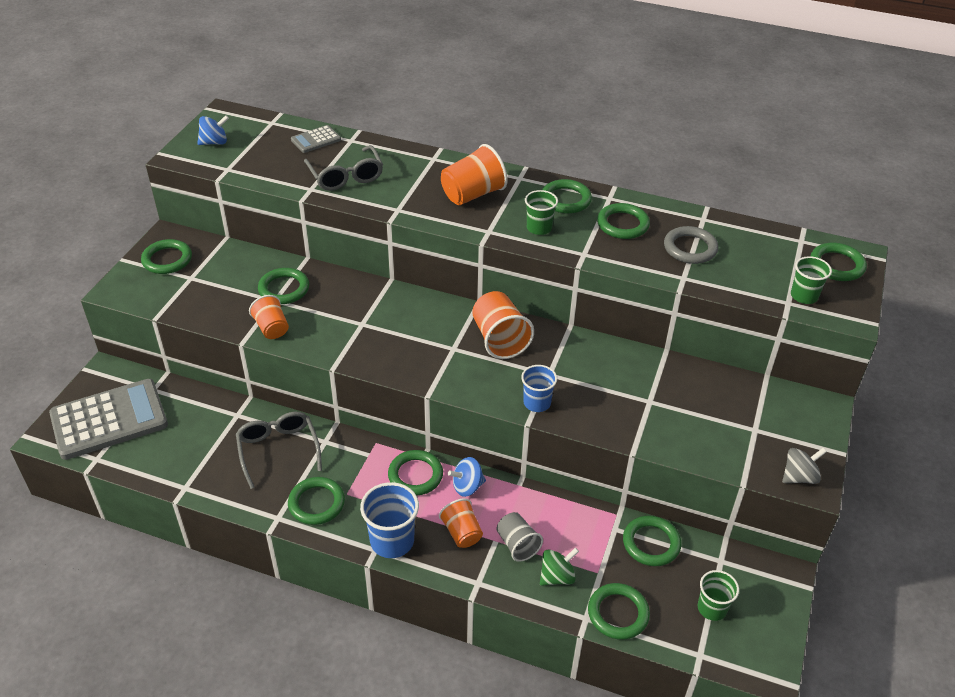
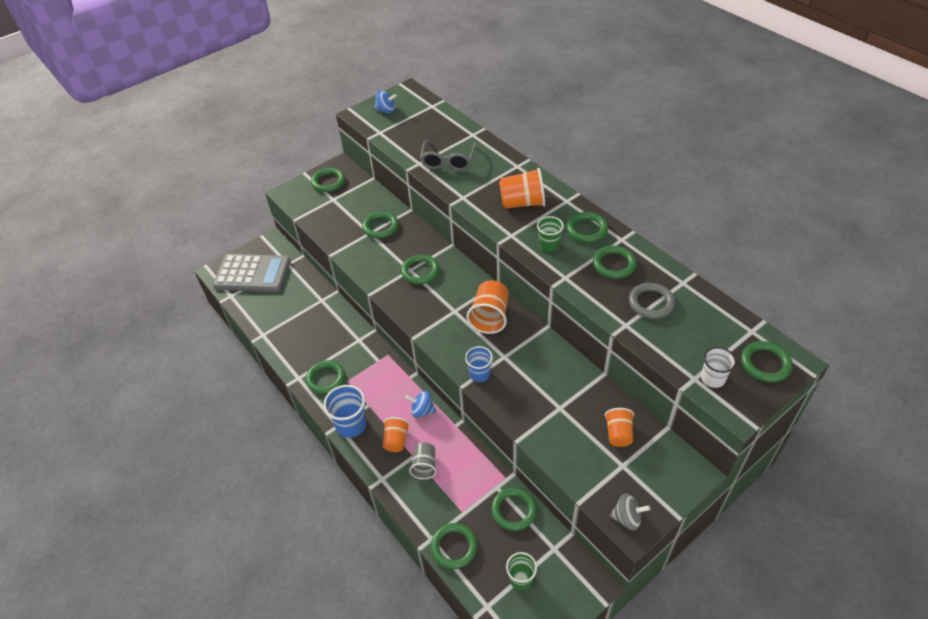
camera: 35 degrees right, 5 degrees up
grey glasses [236,412,322,489] -> none
orange cup [249,295,289,339] -> orange cup moved to [605,408,634,447]
grey calculator [291,125,341,153] -> none
green ring [388,450,443,496] -> green ring moved to [401,255,440,285]
green spinning top [540,548,579,586] -> none
green cup [791,256,832,304] -> white cup [701,347,736,388]

